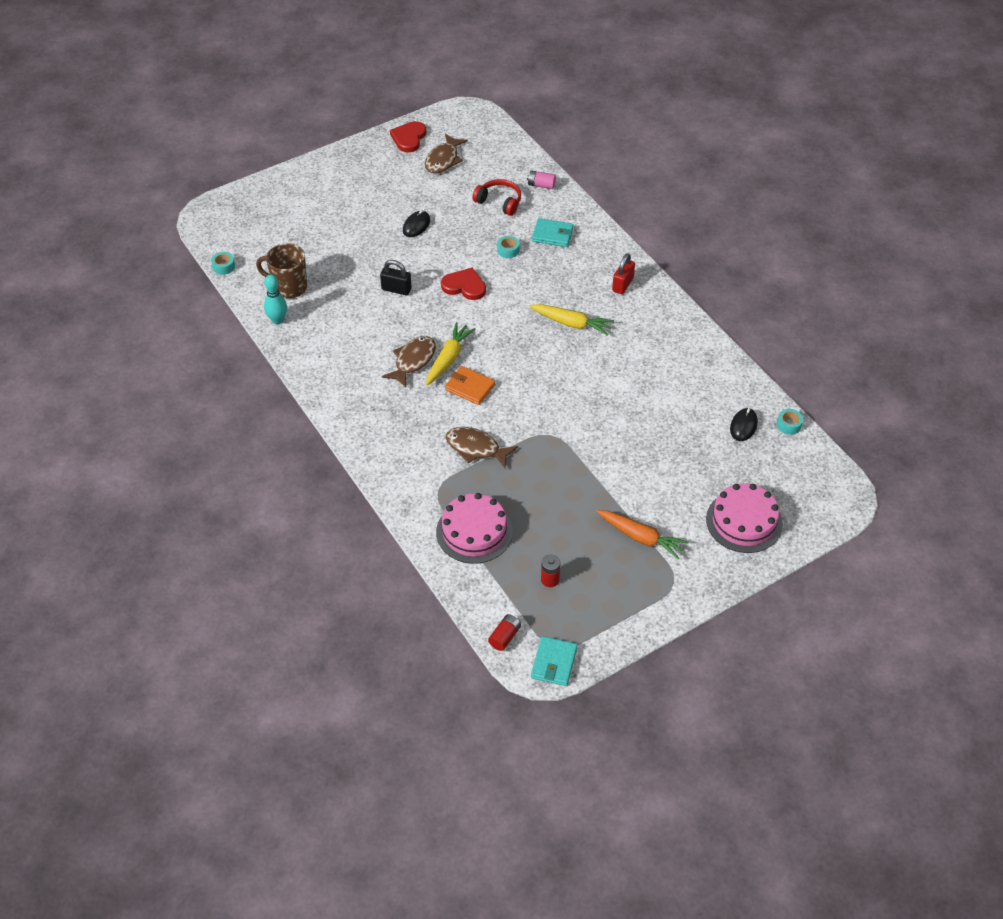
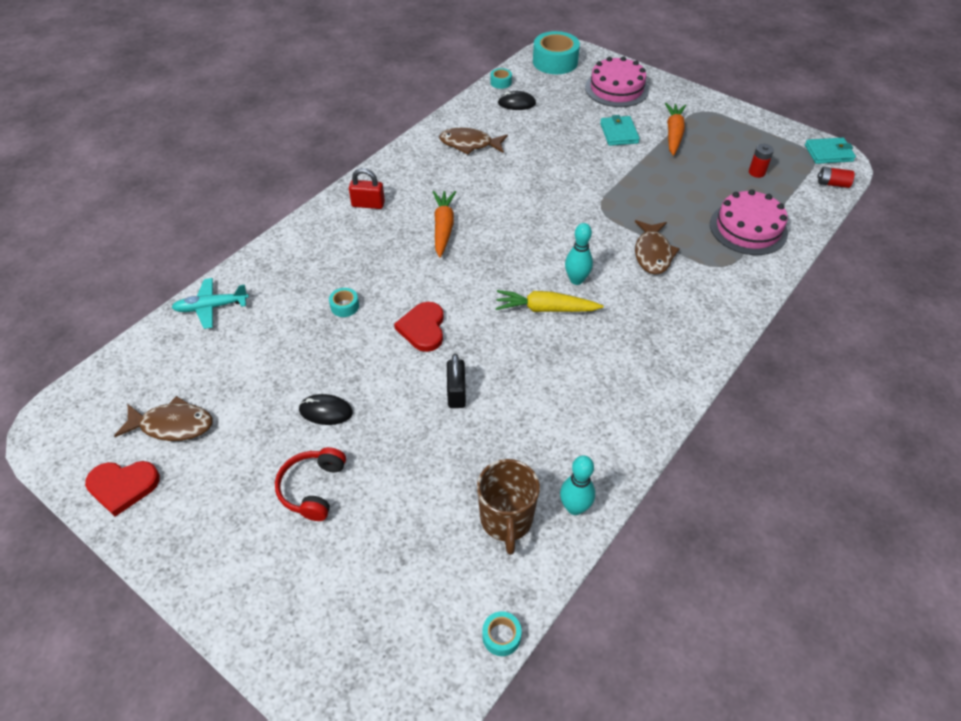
camera: 110 degrees left, 0 degrees up
brown fish [382,336,436,388] -> brown fish moved to [439,128,508,155]
orange wallet [445,366,495,405] -> turquoise bowling pin [565,223,593,285]
red headphones [472,179,521,216] -> red headphones moved to [275,447,346,521]
pink battery [527,170,556,189] -> turquoise plane [171,278,249,329]
yellow carrot [529,304,614,336] -> orange carrot [433,191,456,258]
turquoise wallet [532,218,573,247] -> turquoise wallet moved to [600,115,640,146]
none -> turquoise tape [533,31,580,74]

